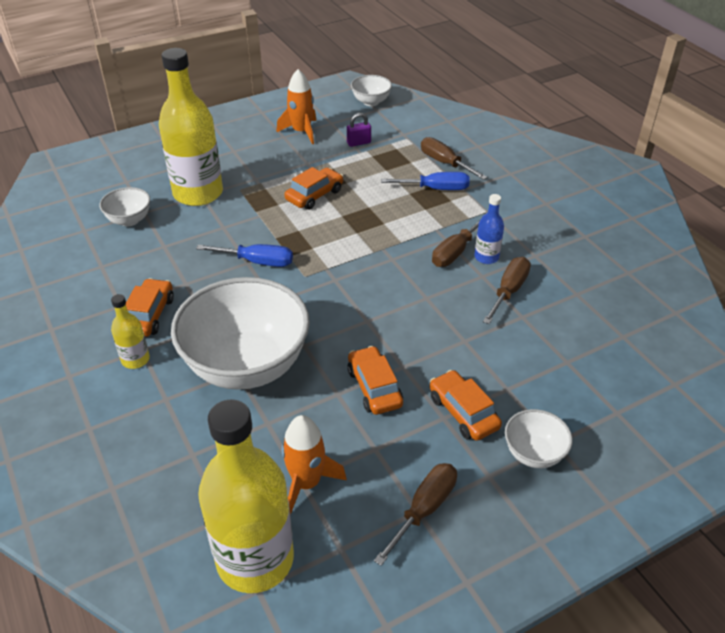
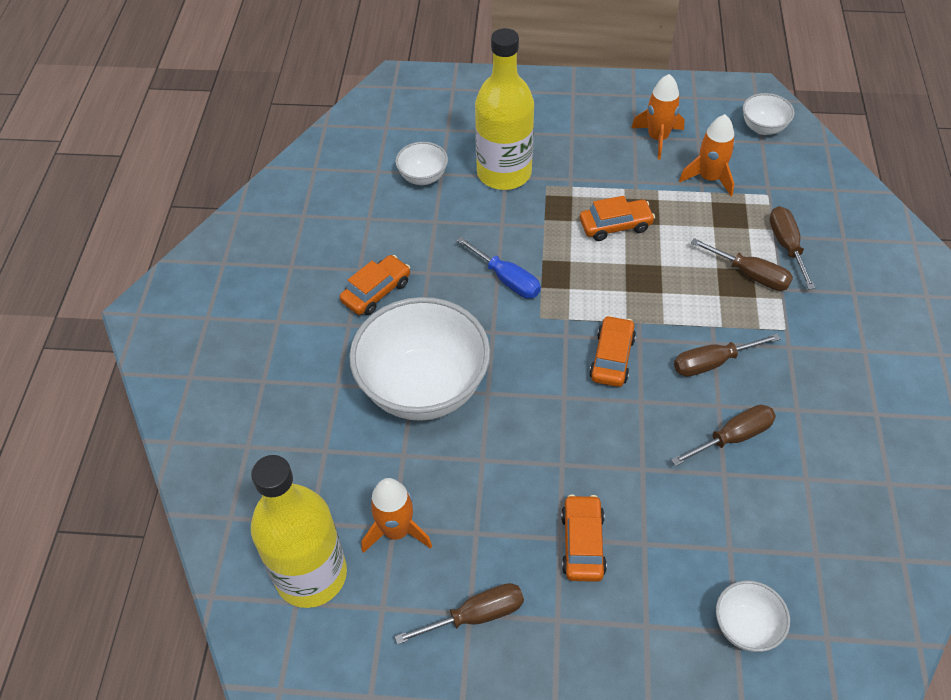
camera: 35 degrees right, 10 degrees up
yellow bottle [111,294,150,369] -> none
purple padlock [347,113,371,147] -> orange rocket [679,114,735,197]
orange car [347,346,403,415] -> orange car moved to [589,315,636,387]
blue screwdriver [381,172,470,190] -> brown screwdriver [691,238,793,291]
blue bottle [475,194,504,264] -> none
white bowl [505,409,573,468] -> white bowl moved to [716,581,790,652]

